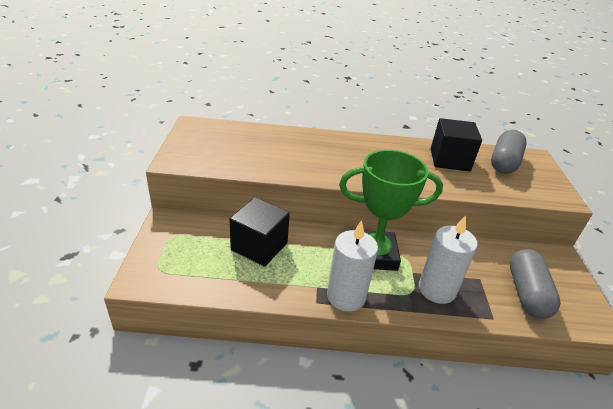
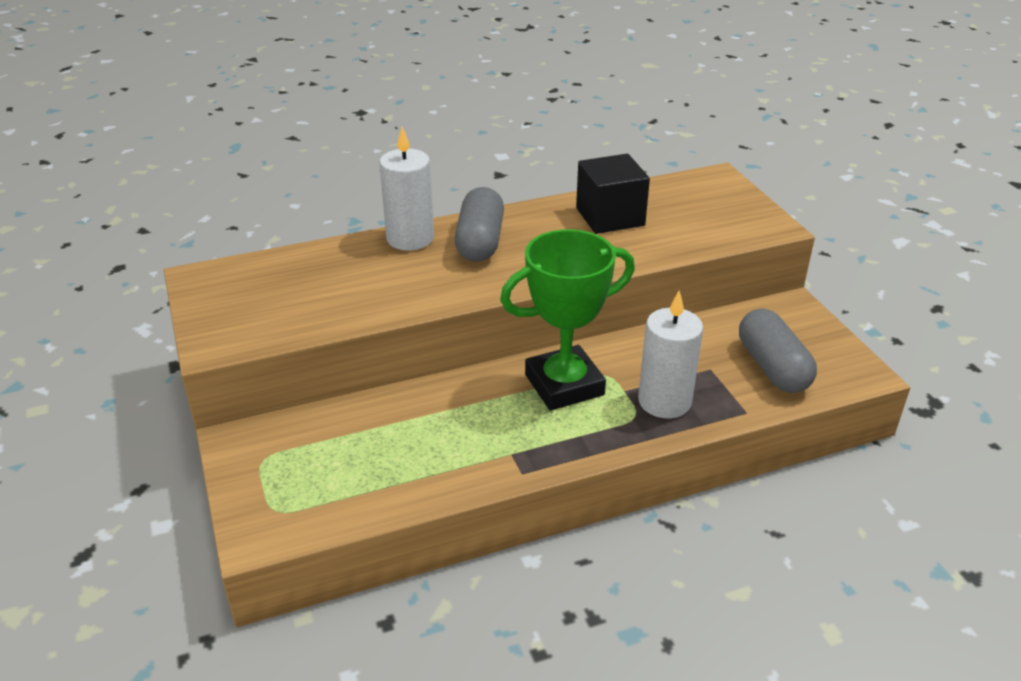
camera: 20 degrees left, 0 degrees up
black cube [230,197,290,267] -> none
white candle [327,220,378,312] -> white candle moved to [379,127,434,251]
grey capsule [491,130,527,174] -> grey capsule moved to [455,187,504,262]

